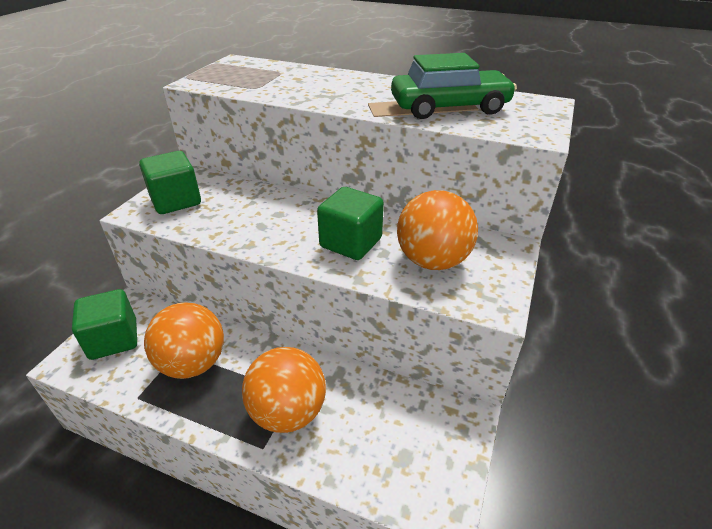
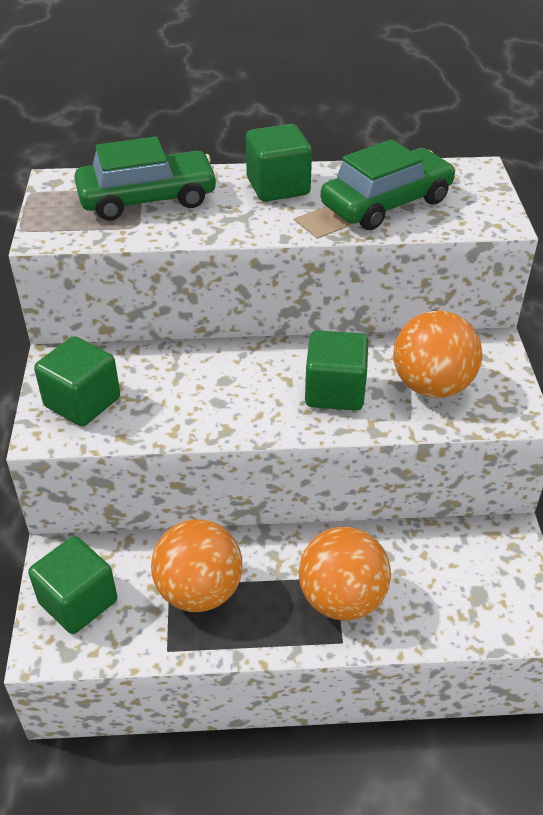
camera: 25 degrees left, 5 degrees up
none -> green car [74,136,218,220]
none -> green cube [246,124,312,202]

